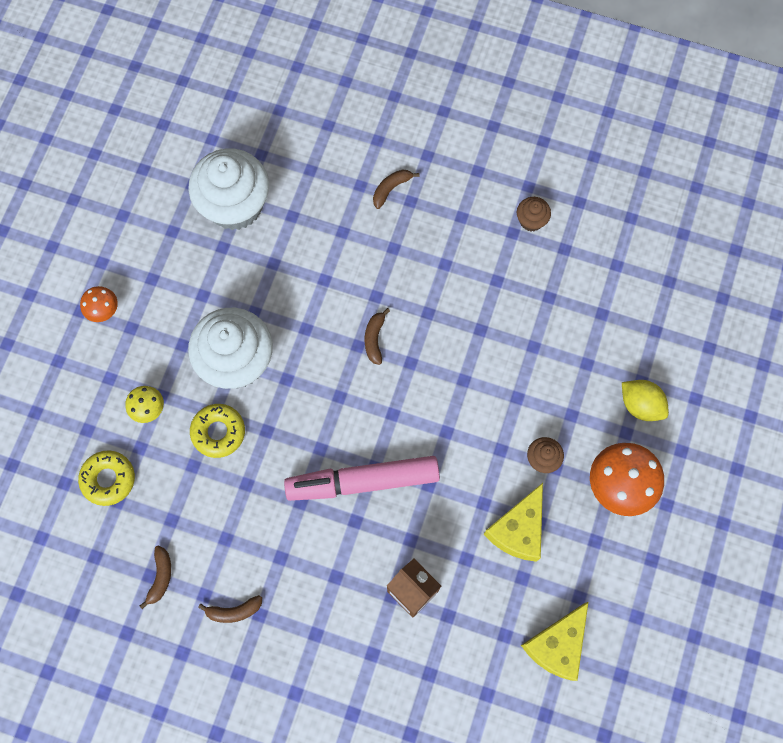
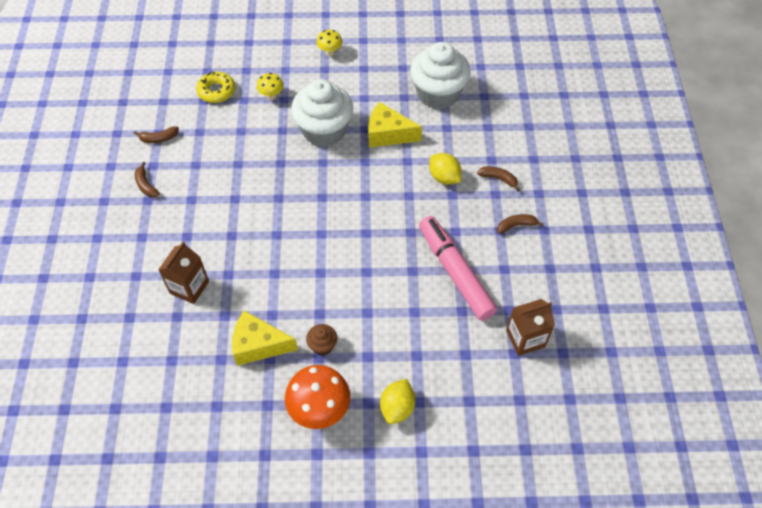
camera: 70 degrees right, 15 degrees down
orange mushroom [80,286,118,322] -> yellow mushroom [316,30,342,56]
yellow donut [190,404,245,458] -> none
pink marker [284,456,440,501] -> pink marker moved to [419,216,497,321]
brown banana [365,308,390,365] -> brown banana moved to [497,214,544,234]
brown cupcake [517,197,551,231] -> none
yellow cheese [521,602,588,681] -> yellow cheese moved to [368,102,422,147]
none -> yellow lemon [429,153,462,185]
none -> brown carton [506,299,555,356]

